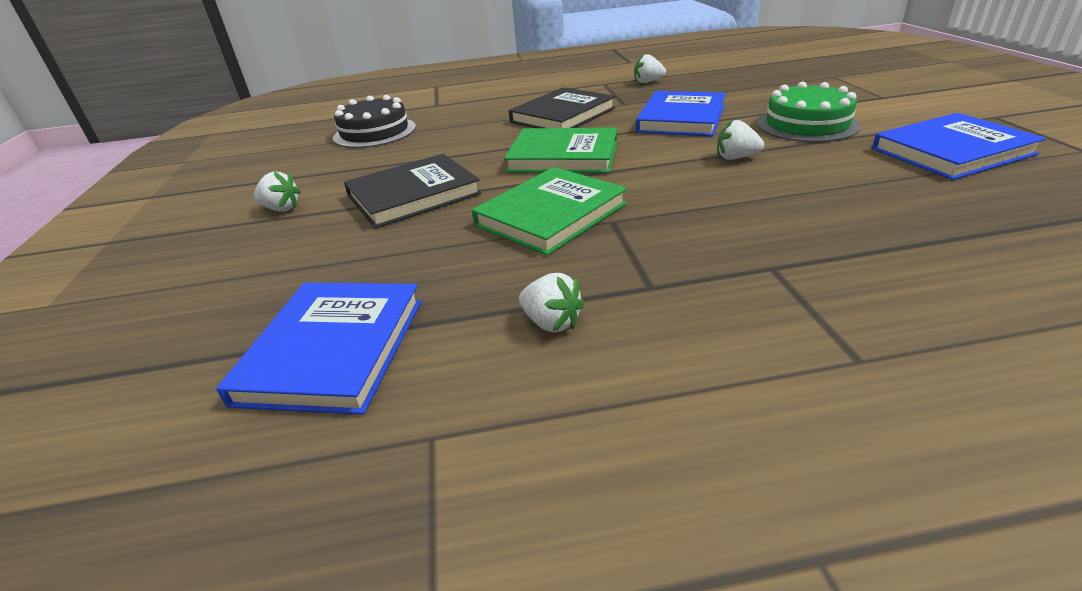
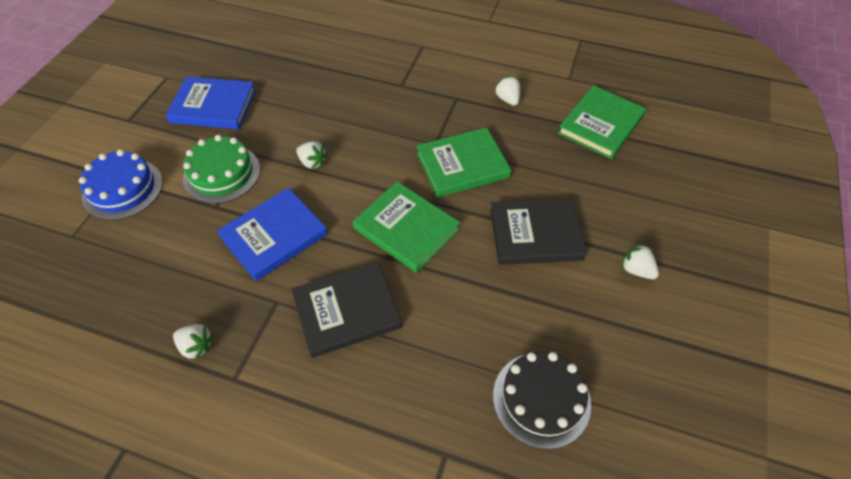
camera: 155 degrees left, 20 degrees up
blue book [216,283,421,415] -> green book [558,85,646,159]
none -> blue cake [79,149,163,220]

